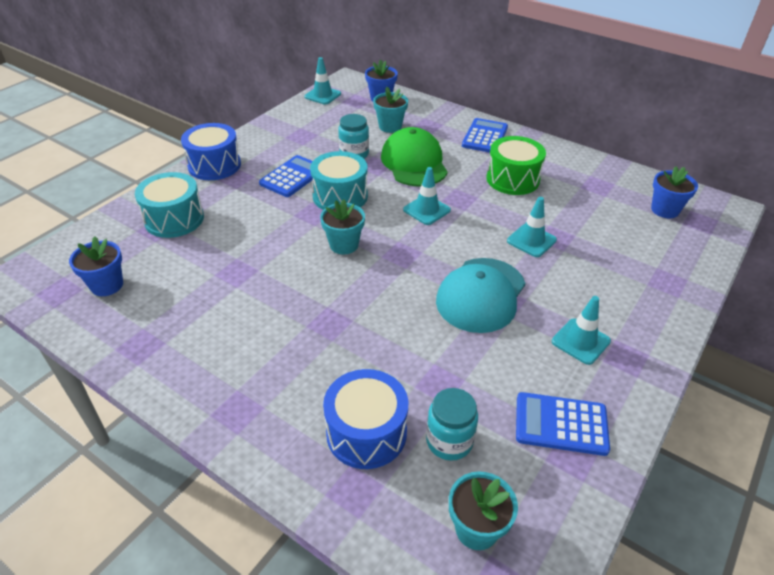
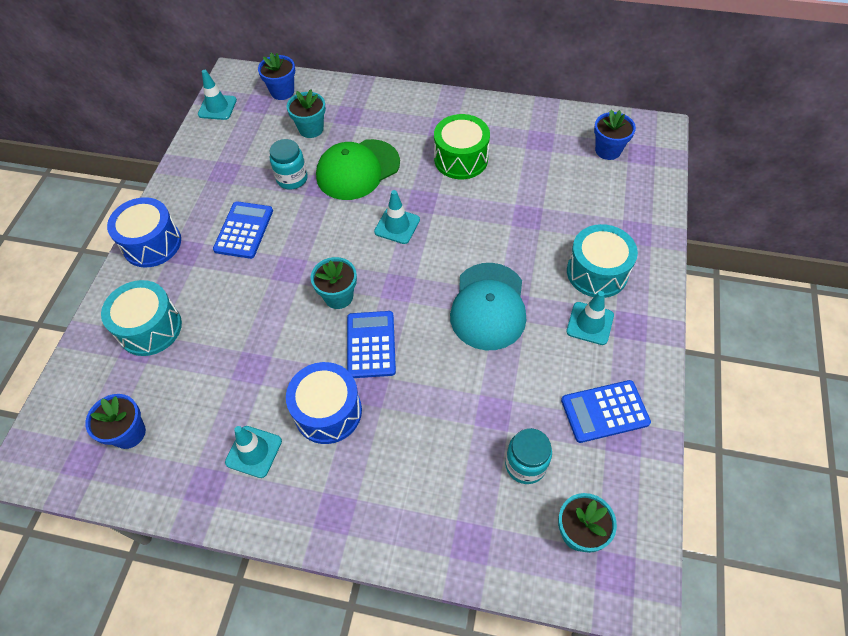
camera: 20 degrees left, 15 degrees up
turquoise drum [310,151,368,210] -> turquoise drum moved to [567,224,638,298]
blue drum [323,369,408,469] -> blue drum moved to [286,362,362,444]
green cap [381,127,448,187] -> green cap turned 90 degrees counterclockwise [316,139,400,200]
blue calculator [462,118,508,153] -> blue calculator moved to [347,311,396,378]
turquoise traffic cone [507,197,557,257] -> turquoise traffic cone moved to [225,426,282,478]

